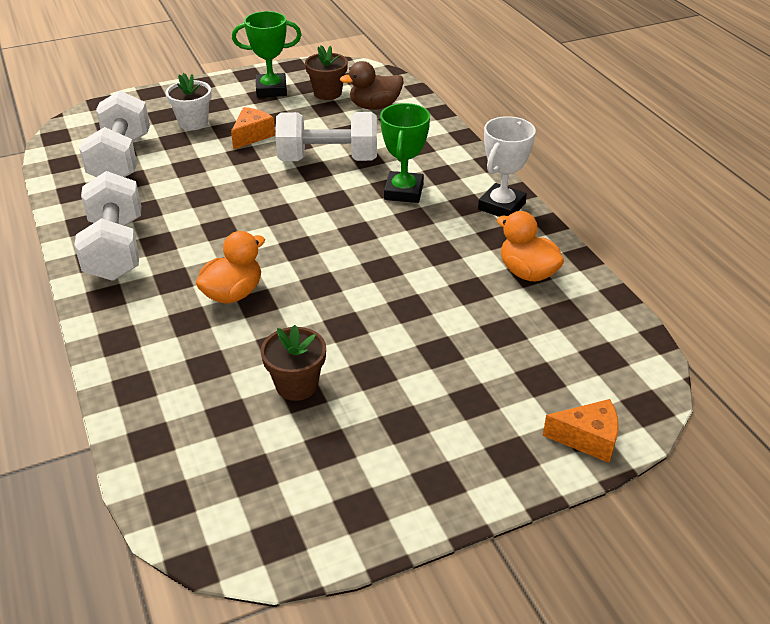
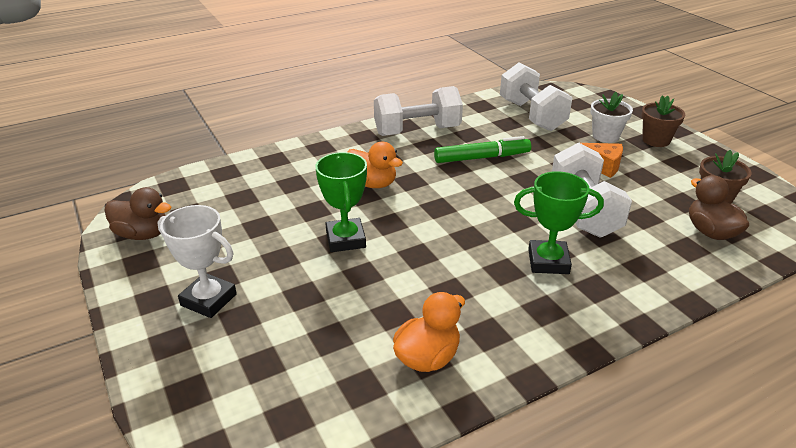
camera: 85 degrees right, 5 degrees down
white dumbbell [79,90,150,177] -> white dumbbell turned 75 degrees clockwise [500,62,573,131]
green trophy [232,11,301,98] -> green trophy moved to [316,152,367,252]
brown flower pot [261,325,326,401] -> brown flower pot moved to [641,95,685,147]
white trophy [478,116,536,217] -> white trophy moved to [158,205,237,318]
orange cheese [543,399,619,463] -> none
none -> brown duck [105,187,171,240]
none -> green marker [434,136,531,163]

